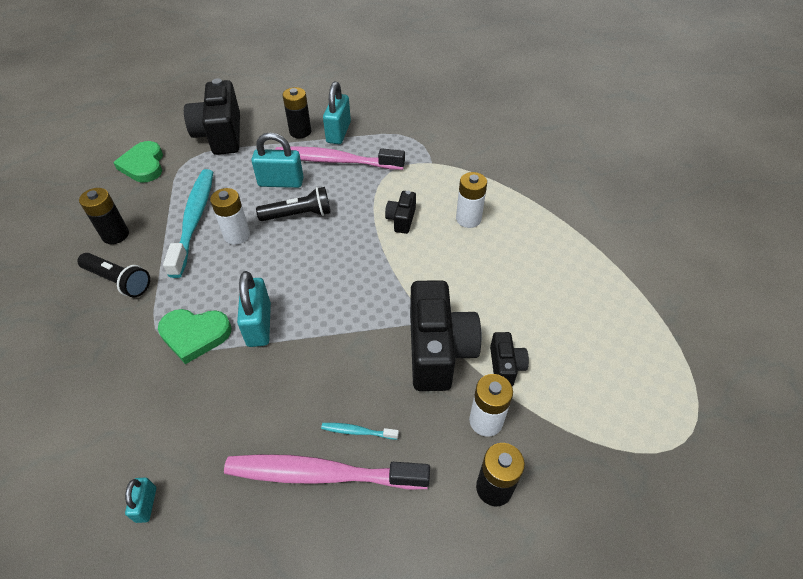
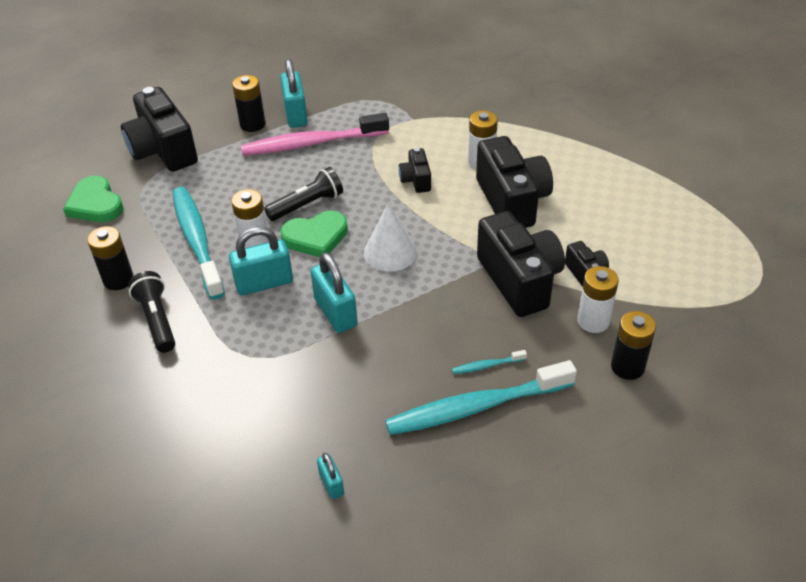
camera: 20 degrees left, 5 degrees down
black flashlight [77,253,150,297] -> black flashlight turned 120 degrees counterclockwise [128,271,175,353]
green heart [158,309,231,364] -> green heart moved to [280,210,348,257]
pink toothbrush [224,454,430,490] -> turquoise toothbrush [385,360,577,435]
turquoise padlock [251,132,304,188] -> turquoise padlock moved to [229,226,293,295]
none -> white cone [364,203,417,272]
none -> black camera [476,136,553,228]

